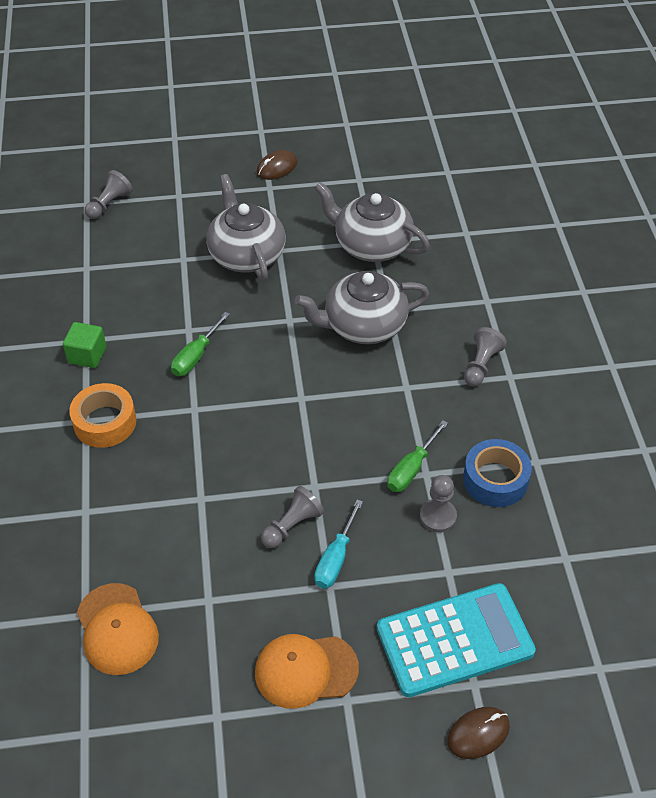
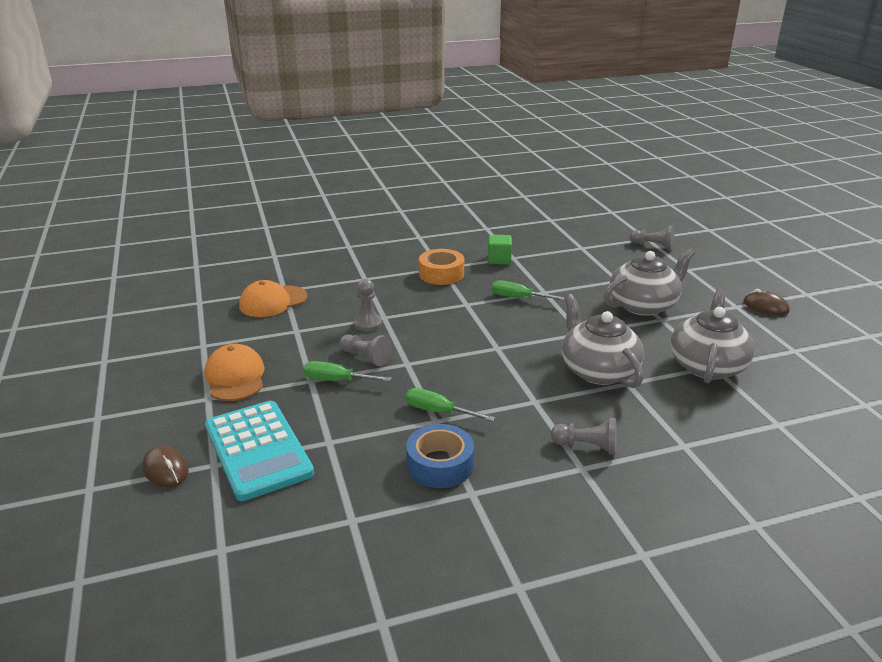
camera: 80 degrees right, 20 degrees down
turquoise screwdriver [314,499,363,589] -> green screwdriver [304,361,391,381]
grey pawn [420,475,457,533] -> grey pawn moved to [354,279,382,331]

